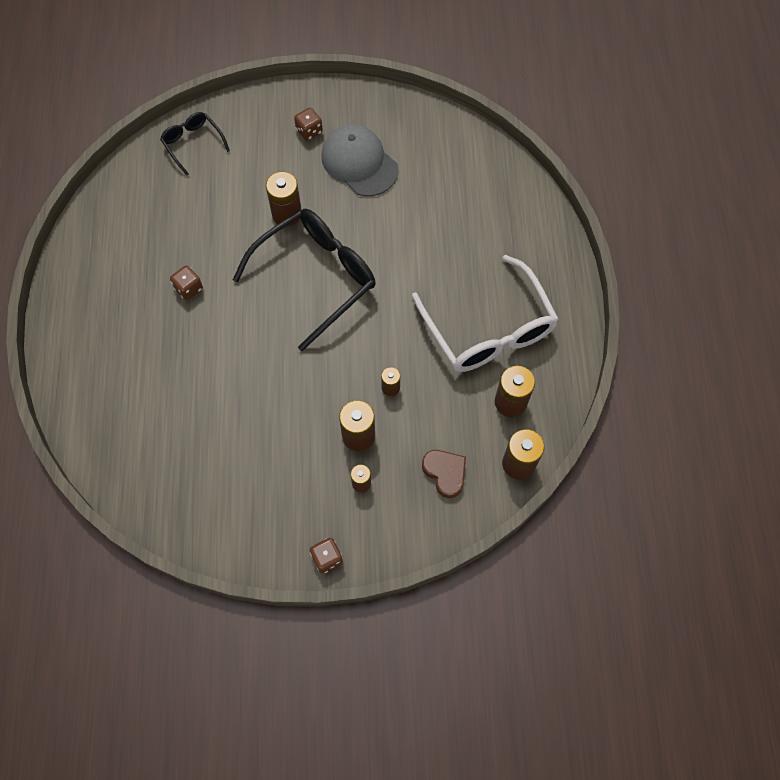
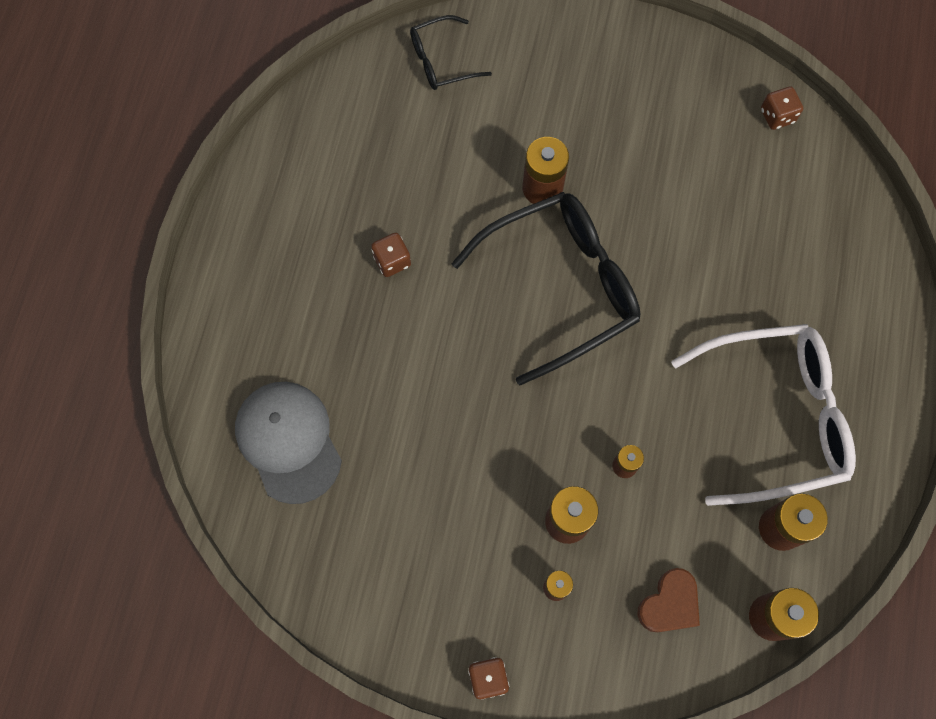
camera: 15 degrees right, 5 degrees up
black glasses [160,112,230,176] -> black glasses turned 90 degrees counterclockwise [410,15,492,90]
brown dice [294,107,323,141] -> brown dice moved to [761,87,803,130]
grey cap [321,124,399,196] -> grey cap moved to [235,382,342,504]
white glasses [412,255,559,372] -> white glasses turned 90 degrees counterclockwise [671,324,856,506]
brown heart [422,450,466,498] -> brown heart turned 60 degrees clockwise [637,568,700,632]

